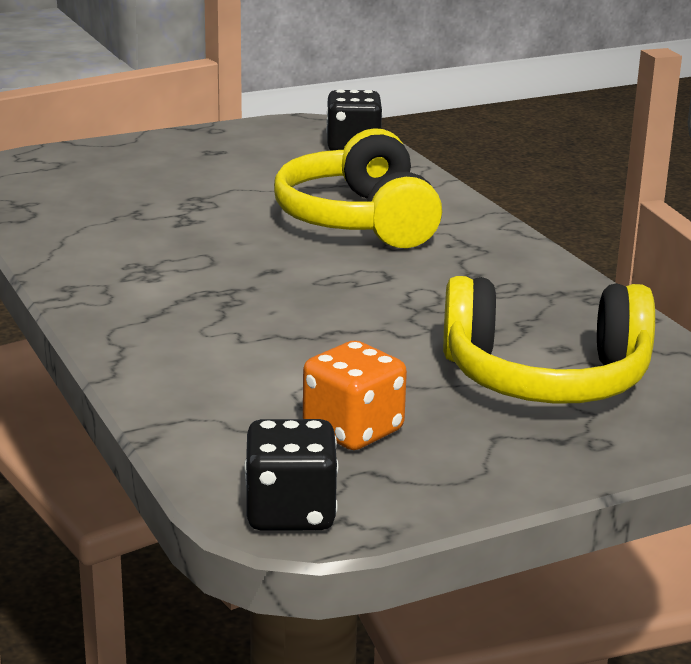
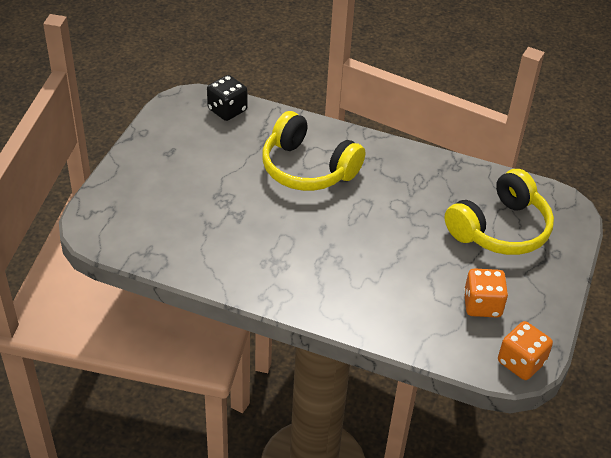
camera: 45 degrees left, 20 degrees up
black dice [244,419,338,531] -> orange dice [498,321,553,380]

